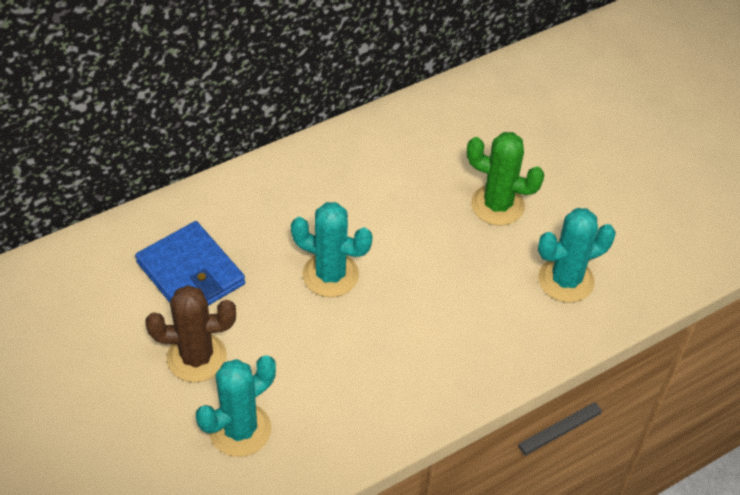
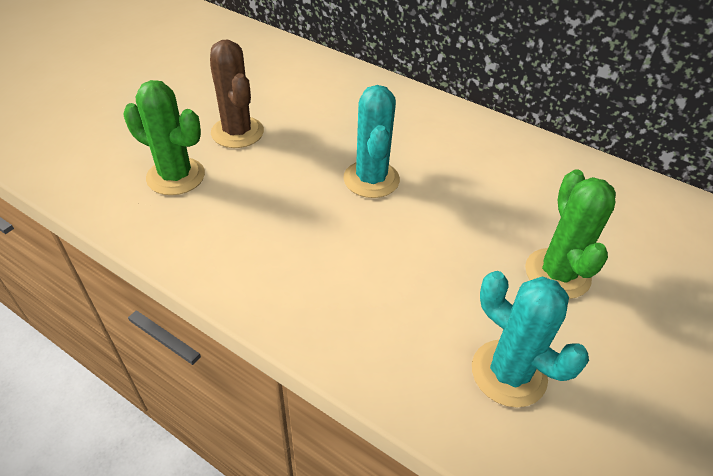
camera: 65 degrees right, 5 degrees down
blue wallet [135,221,245,306] -> none
turquoise cactus [196,355,276,457] -> green cactus [123,80,205,195]

